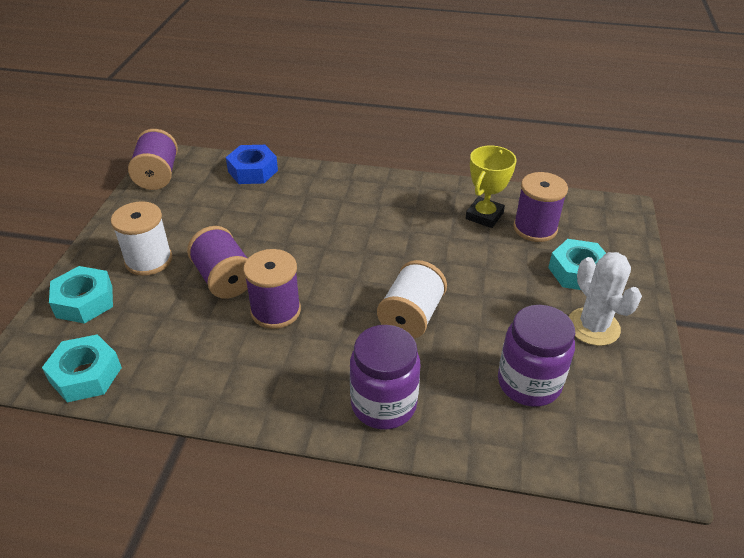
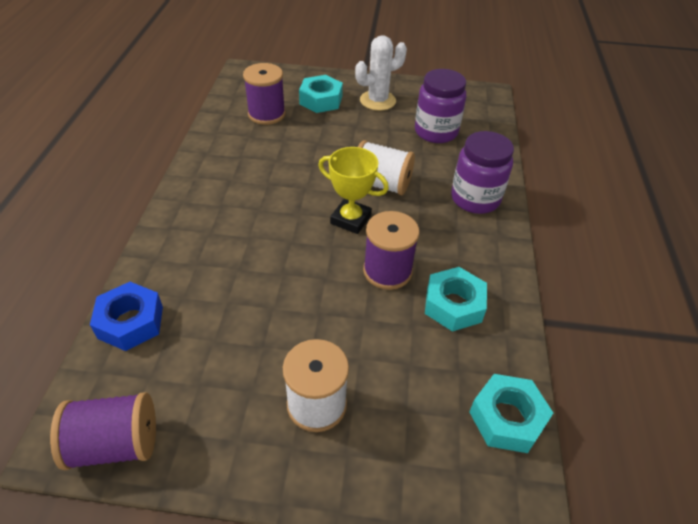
camera: 95 degrees left, 5 degrees up
turquoise nut [49,266,113,324] -> turquoise nut moved to [425,267,487,332]
purple spool [187,226,248,299] -> none
yellow trophy [466,146,517,228] -> yellow trophy moved to [318,147,389,234]

